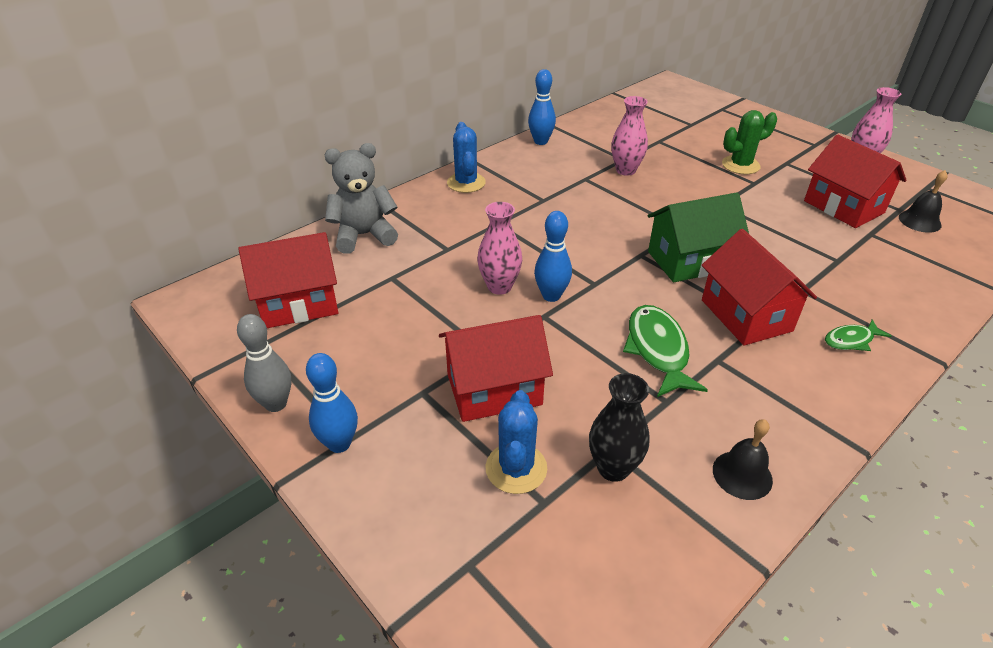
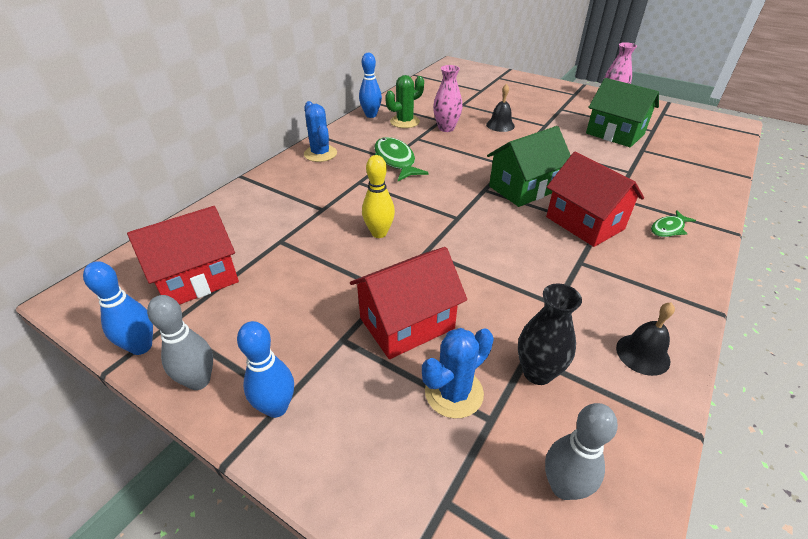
camera: 15 degrees left, 0 degrees up
grey teddy bear [324,143,398,254] -> none
pink vase [477,202,522,295] -> yellow bowling pin [362,155,395,238]
blue cactus [486,390,547,494] -> blue cactus turned 60 degrees clockwise [422,328,494,418]
blue bowling pin [534,211,572,302] -> blue bowling pin moved to [83,261,153,355]
green fish [623,305,708,397] -> green fish moved to [374,137,429,181]
green cactus [722,110,777,174] -> green cactus moved to [385,75,424,128]
red house [804,134,907,228] -> green house [586,78,659,147]
black bell [899,170,948,233] -> black bell moved to [486,84,515,132]
none -> grey bowling pin [545,403,618,500]

